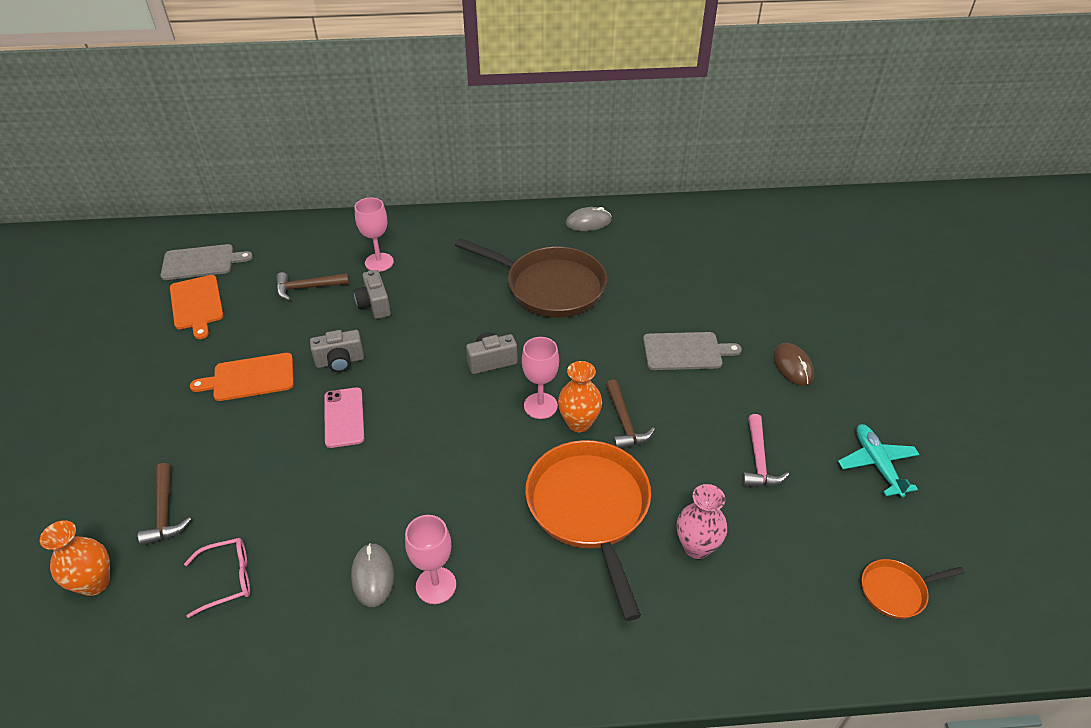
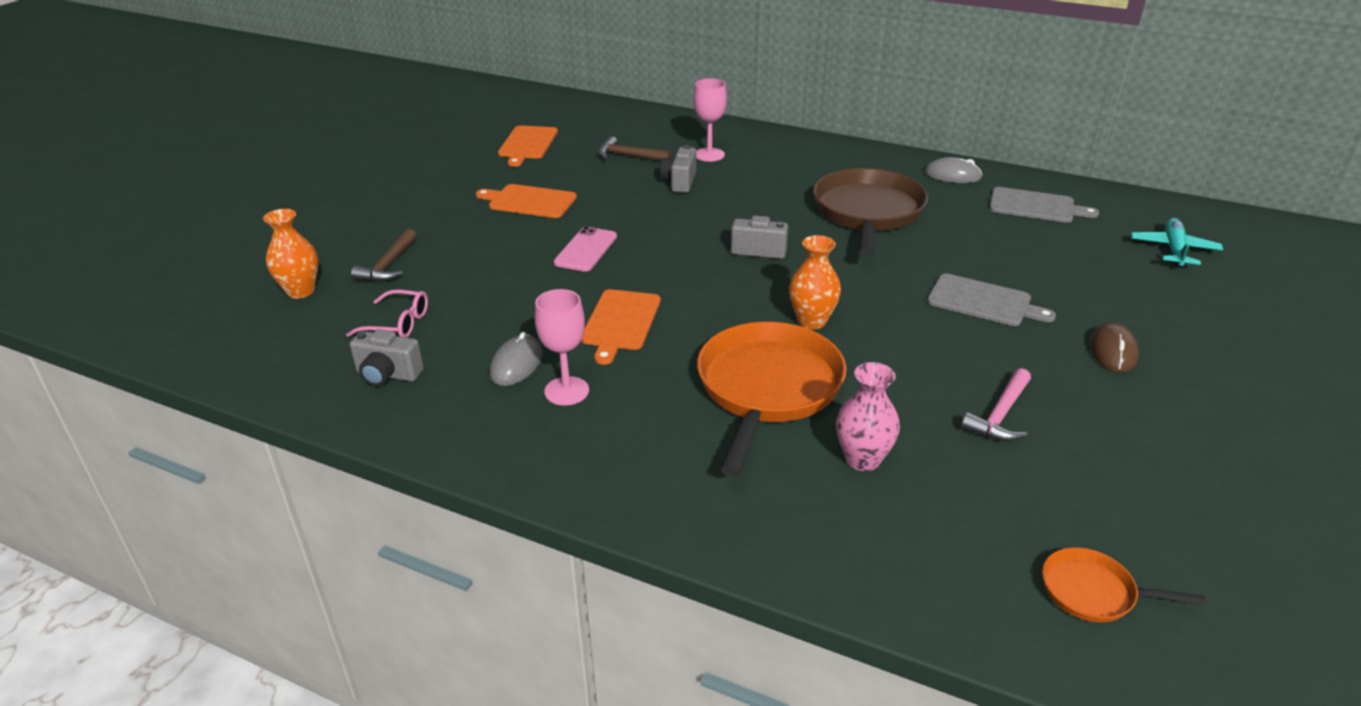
camera: 30 degrees right, 10 degrees down
grey cutting board [160,244,253,280] -> grey cutting board moved to [989,187,1099,223]
grey camera [310,330,364,372] -> grey camera moved to [350,329,424,386]
brown pan [455,238,607,318] -> brown pan turned 135 degrees counterclockwise [813,168,928,256]
pink goblet [522,337,559,419] -> none
brown hammer [606,379,655,449] -> none
turquoise plane [838,424,920,497] -> turquoise plane moved to [1131,218,1223,267]
none -> orange cutting board [581,289,661,365]

